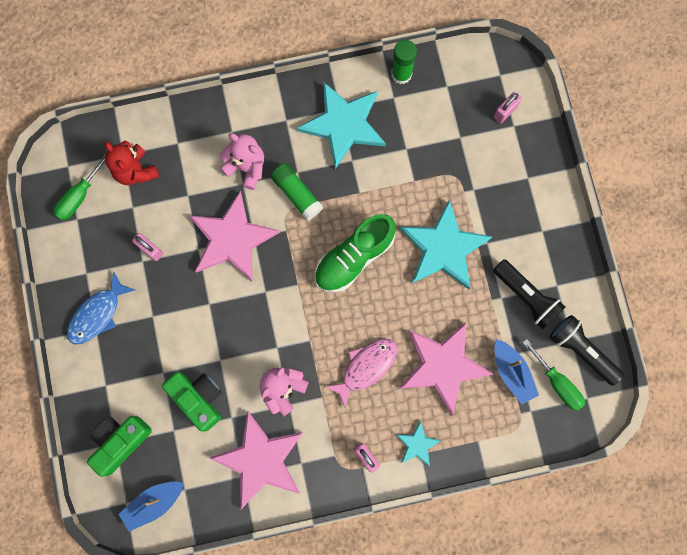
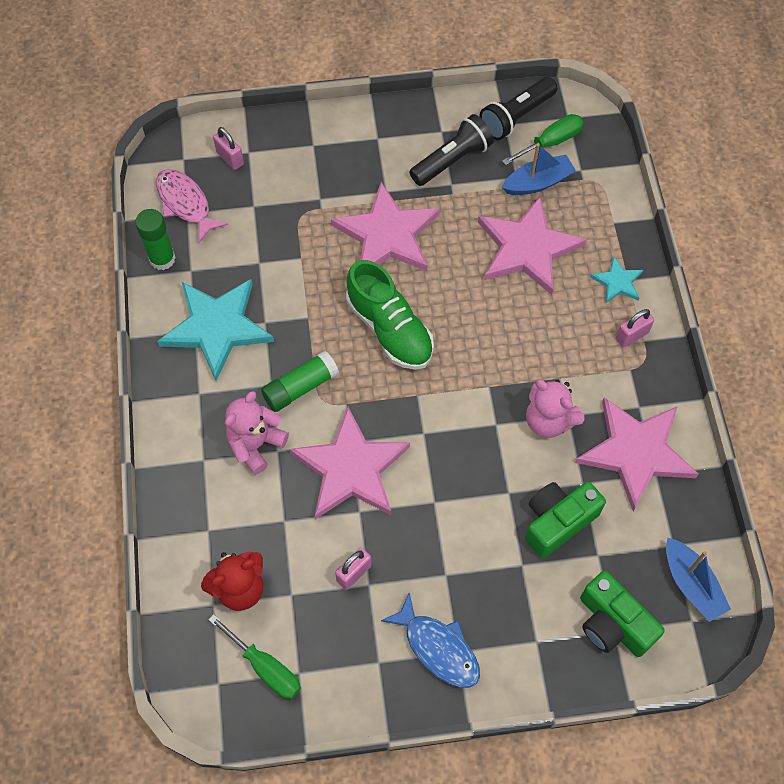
camera: 85 degrees left, 15 degrees down
pink fish [325,339,397,409] -> pink fish moved to [156,169,228,243]
turquoise star [400,200,492,289] -> pink star [331,182,440,271]

